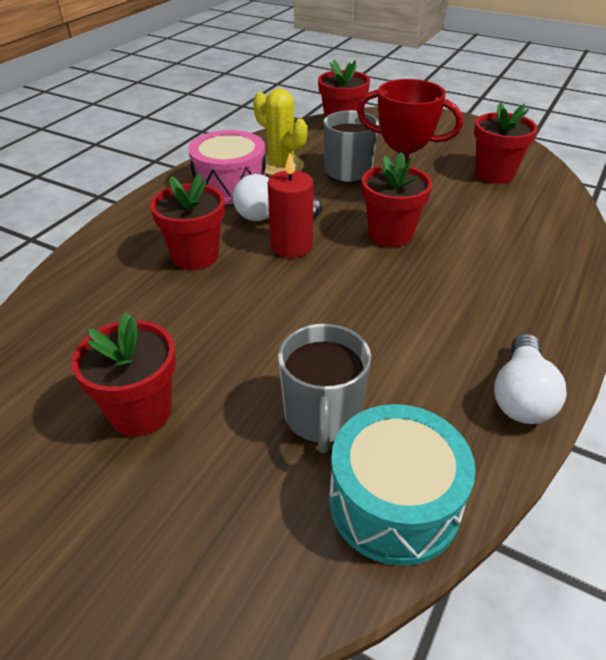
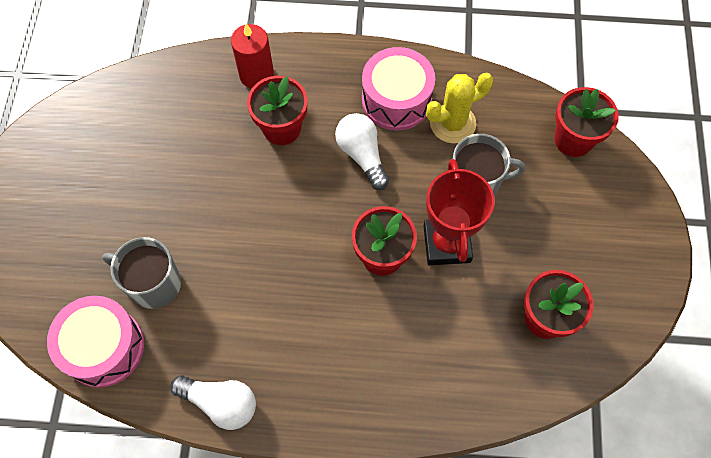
camera: 65 degrees right, 25 degrees up
red flower pot [72,312,176,436] -> none
yellow cactus [253,88,307,176] -> yellow cactus turned 45 degrees clockwise [426,73,493,143]
red candle [268,153,314,258] -> red candle moved to [231,24,274,89]
grey mug [278,324,371,453] -> grey mug turned 45 degrees clockwise [102,237,181,309]
turquoise drum [329,404,476,566] -> pink drum [47,296,144,388]
white light bulb [494,334,567,424] -> white light bulb turned 150 degrees counterclockwise [170,375,256,430]

